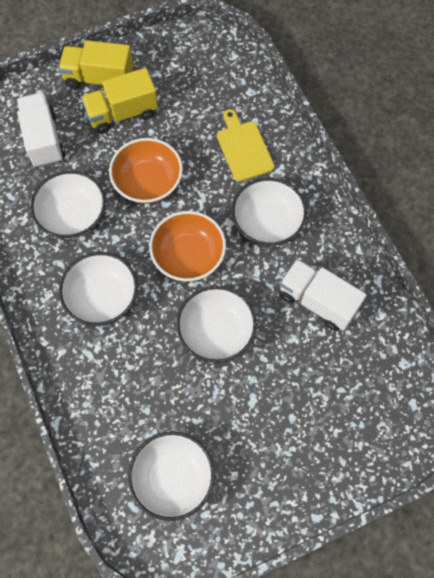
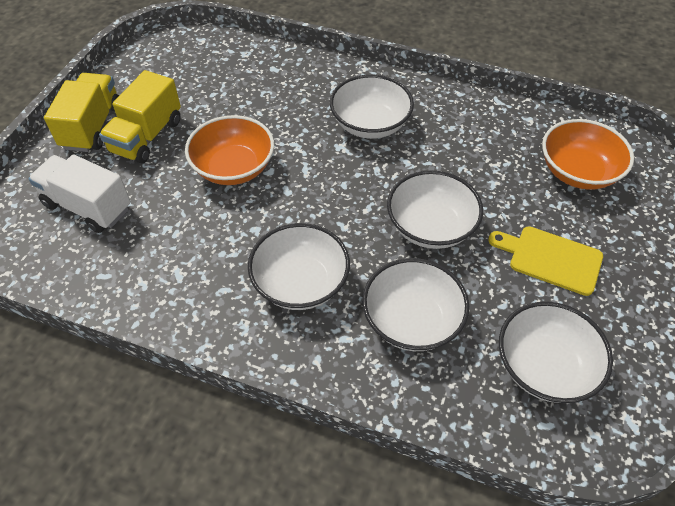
camera: 45 degrees left, 15 degrees down
white bowl [30,171,106,238] -> white bowl moved to [362,258,469,351]
yellow truck [58,40,133,89] -> yellow truck turned 135 degrees clockwise [44,73,119,152]
orange bowl [149,211,226,281] -> orange bowl moved to [542,119,634,190]
yellow cutting board [217,109,275,182] -> yellow cutting board moved to [488,226,603,296]
white truck [280,259,367,331] -> none

